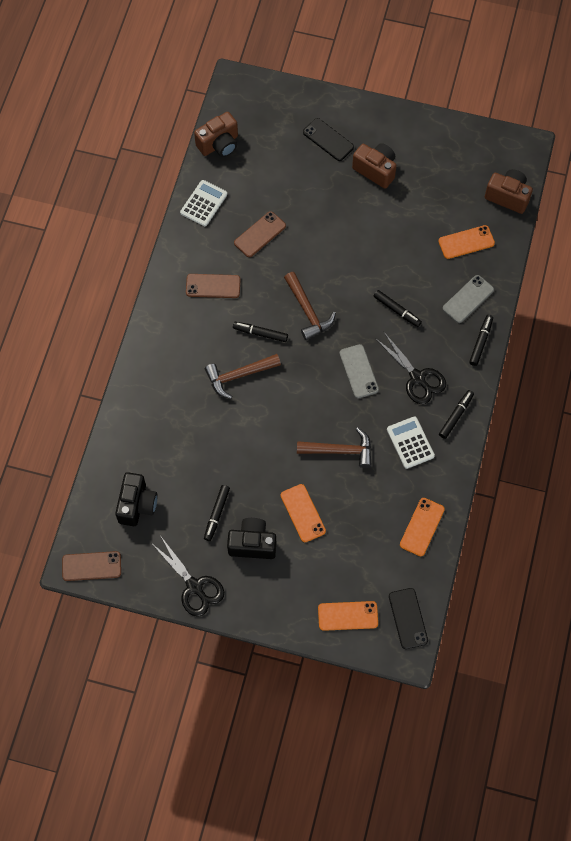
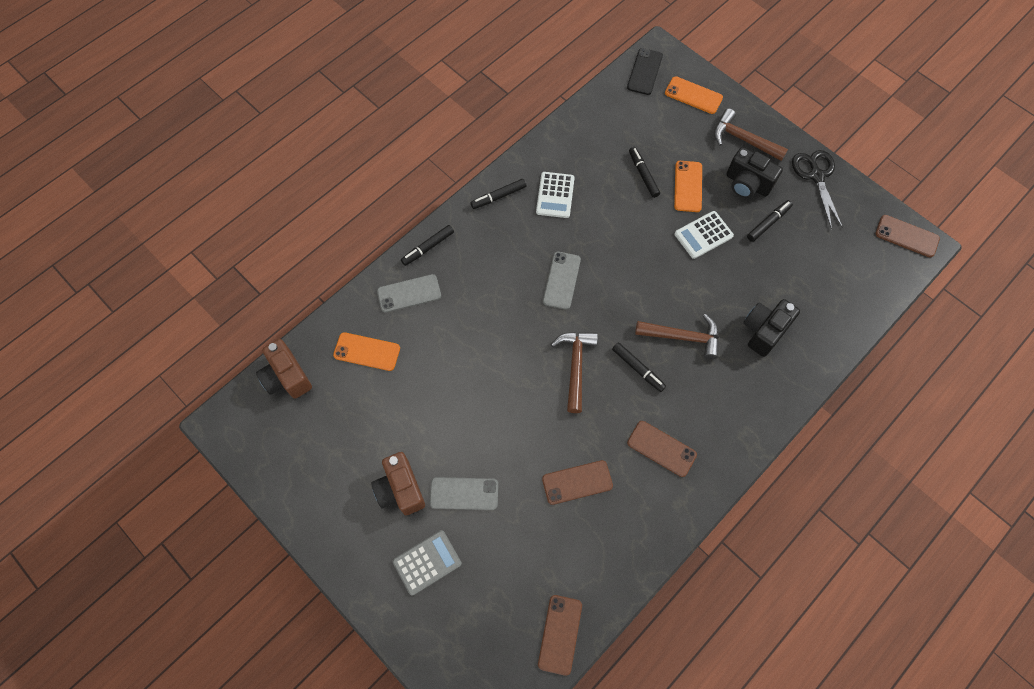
camera: 150 degrees left, 0 degrees up
black camera [115,472,158,526] -> black camera moved to [743,299,800,357]
white calculator [180,180,227,226] -> white calculator moved to [675,211,734,259]
brown camera [194,112,238,157] -> brown phone [538,595,582,676]
brown hammer [297,427,372,468] -> brown hammer moved to [714,109,788,161]
black phone [303,118,354,161] -> grey calculator [393,530,462,596]
black marker [374,290,422,327] -> black marker moved to [629,147,660,198]
black scissors [375,332,446,404] -> none
orange phone [400,498,445,556] -> none
none -> grey phone [430,477,498,510]

